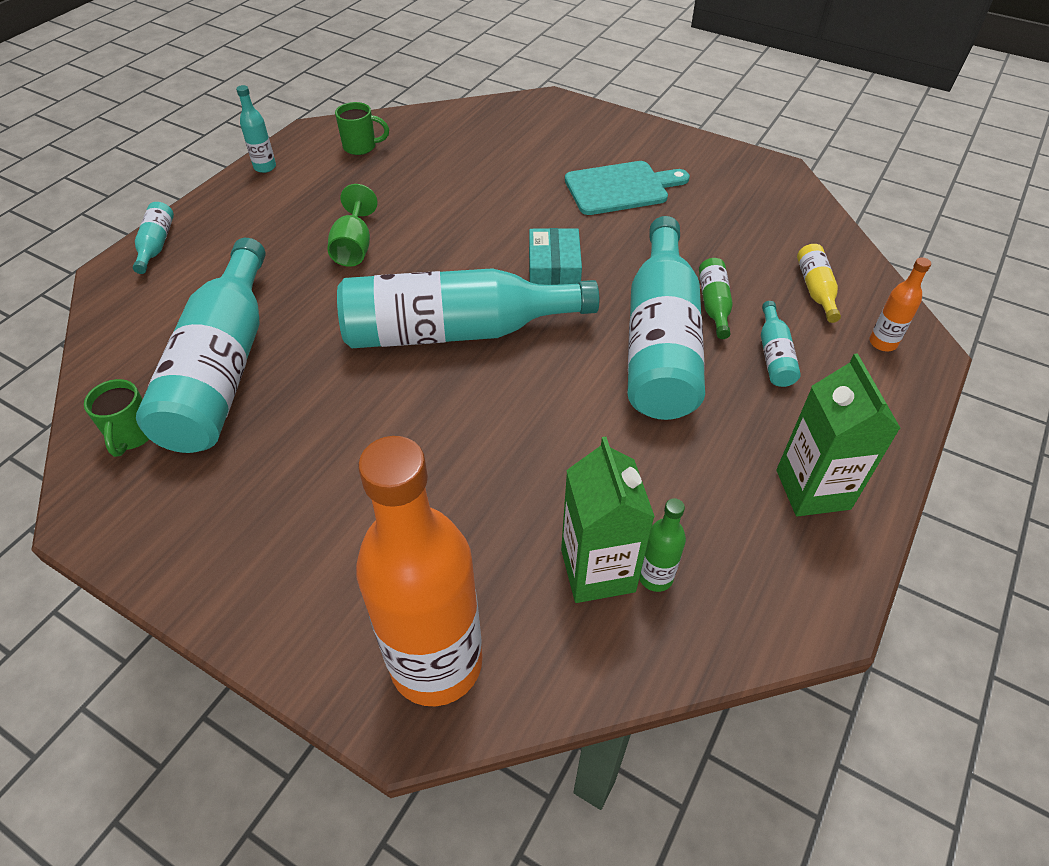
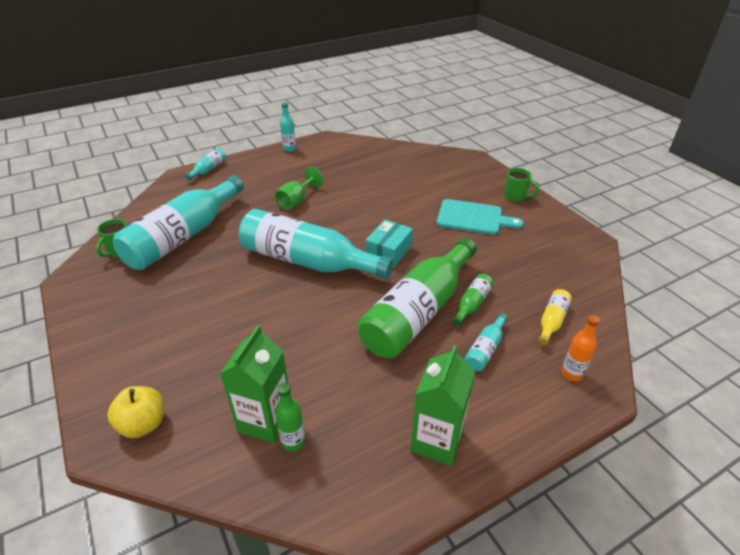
camera: 30 degrees right, 10 degrees down
green mug [335,102,389,155] -> green mug moved to [504,168,539,202]
orange bottle [356,436,482,706] -> yellow apple [107,386,164,438]
turquoise bottle [627,216,705,420] -> green bottle [358,238,477,359]

